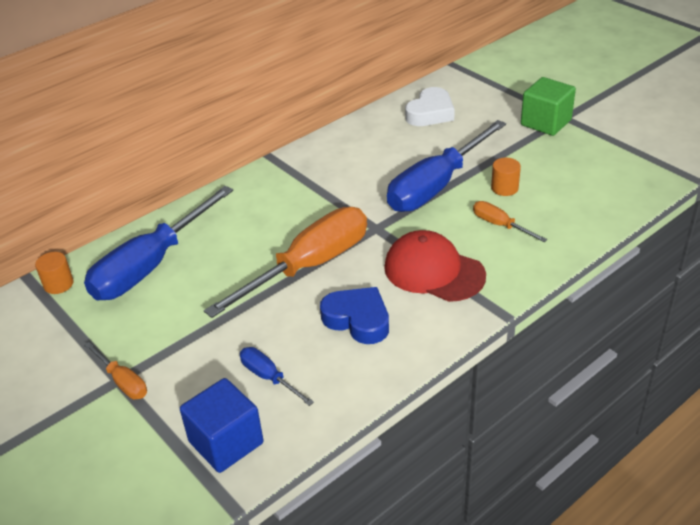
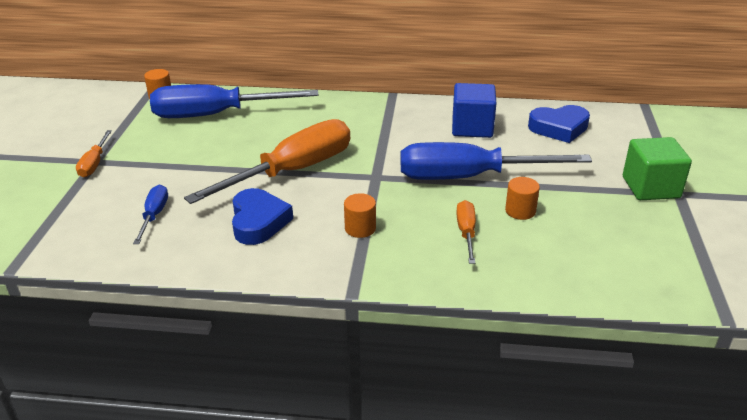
camera: 45 degrees right, 5 degrees down
blue cube [180,378,263,473] -> blue cube moved to [452,83,496,138]
orange screwdriver [204,207,367,318] -> orange screwdriver turned 45 degrees counterclockwise [184,119,350,204]
red cap [384,230,486,302] -> orange cylinder [344,193,376,238]
white heart [405,87,455,126] -> blue heart [528,105,590,143]

